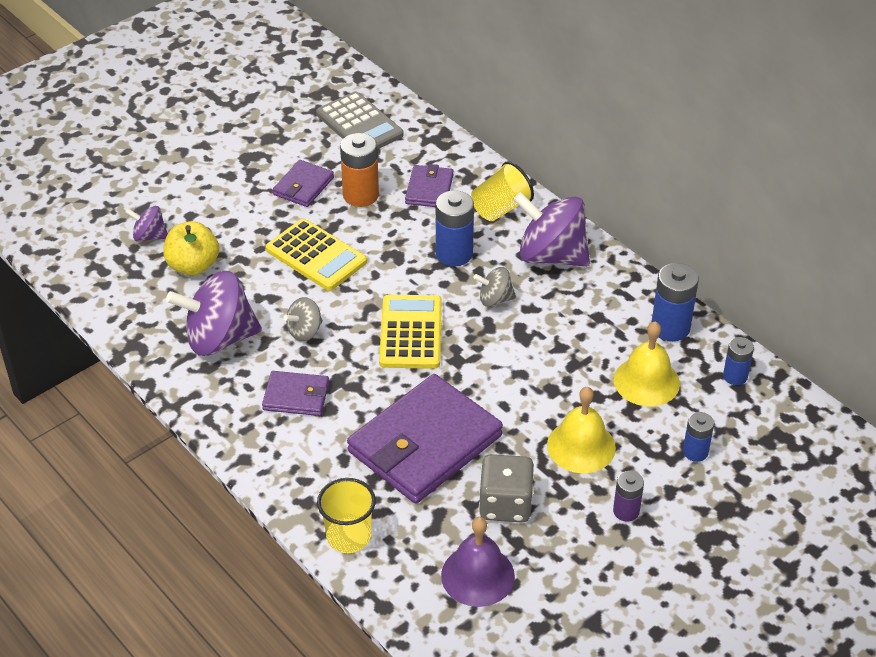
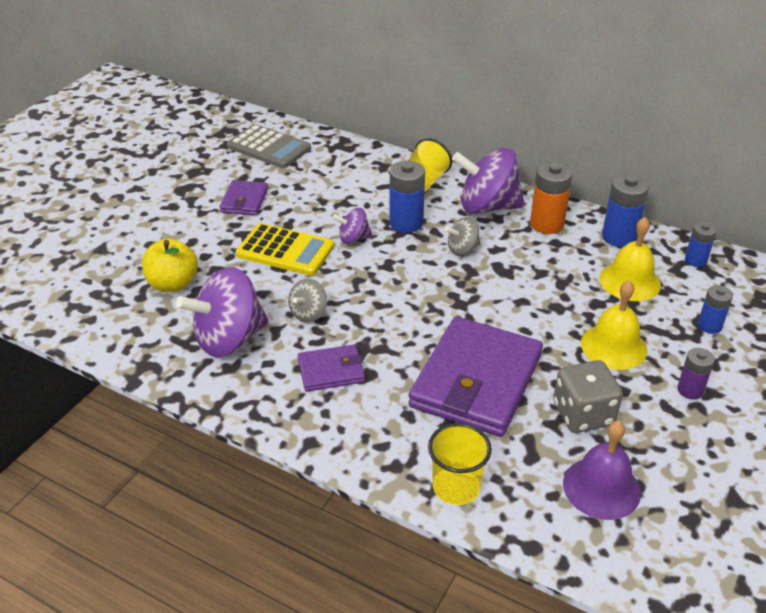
camera: 20 degrees left, 5 degrees down
purple spinning top [125,206,168,242] -> purple spinning top moved to [333,208,373,244]
orange battery [340,133,379,207] -> orange battery moved to [530,162,573,234]
yellow calculator [379,295,442,369] -> none
purple wallet [405,164,454,207] -> none

